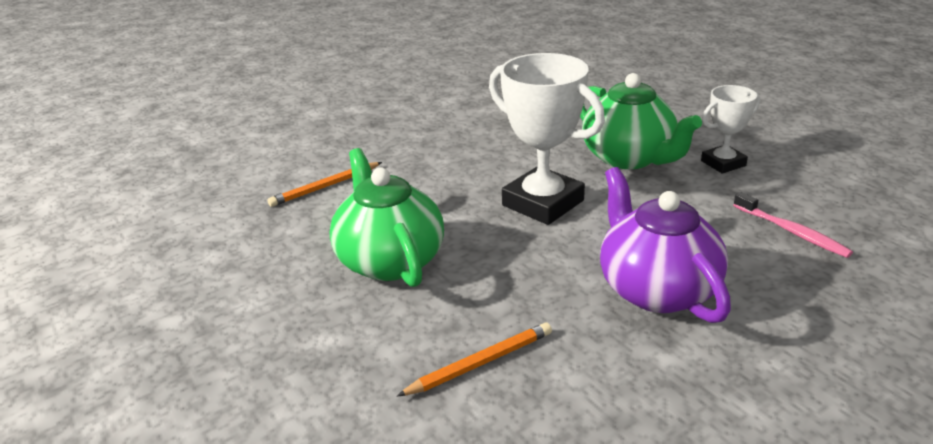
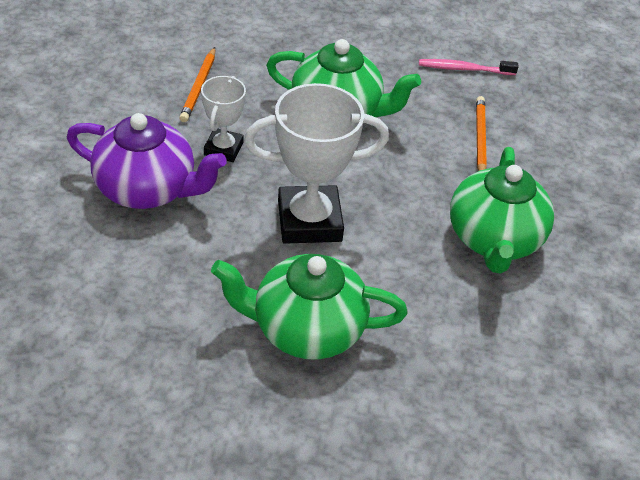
camera: 125 degrees right, 15 degrees up
white trophy [701,85,760,174] -> white trophy moved to [201,76,246,162]
pink toothbrush [733,192,853,258] -> pink toothbrush moved to [419,59,519,75]
none -> green teapot [450,147,554,274]

